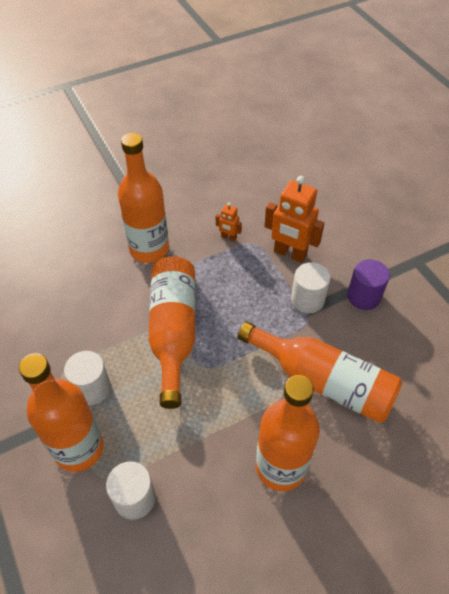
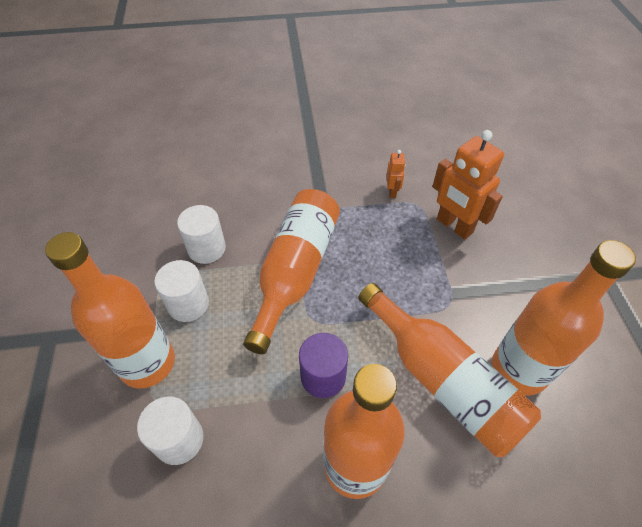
camera: 20 degrees right, 0 degrees up
orange bottle [118,133,169,263] -> orange bottle moved to [492,240,636,396]
orange robot [216,203,242,242] -> orange robot turned 135 degrees counterclockwise [386,150,406,198]
white cylinder [291,262,330,313] -> white cylinder moved to [177,205,226,264]
purple cylinder [347,259,390,310] -> purple cylinder moved to [299,333,348,398]

